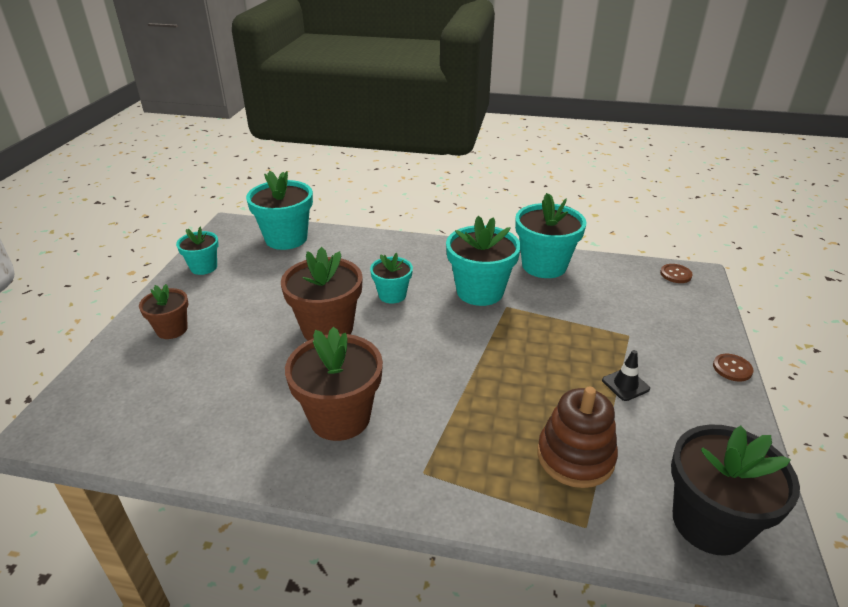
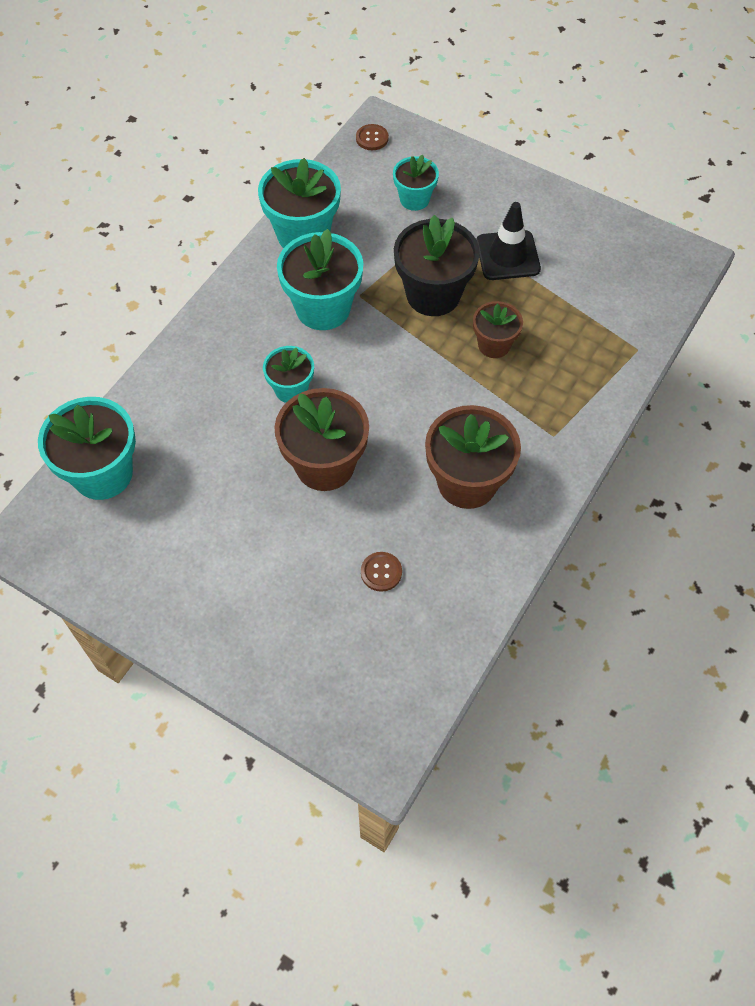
camera: 70 degrees left, 25 degrees up
brown flower pot [139,284,188,339] -> brown flower pot moved to [473,301,523,358]
turquoise flower pot [176,226,219,275] -> turquoise flower pot moved to [393,155,439,211]
brown stacking toy [537,386,618,488] -> none
black traffic cone [602,350,650,401] -> black traffic cone [476,202,541,280], size x1.72
black flower pot [671,424,800,556] -> black flower pot moved to [394,215,480,316]
brown button [713,354,753,381] -> brown button moved to [361,552,402,592]

